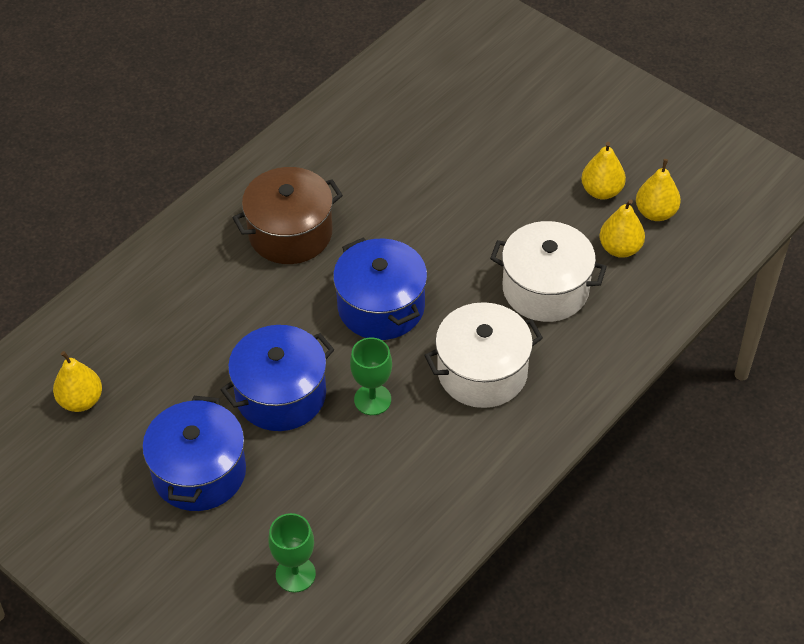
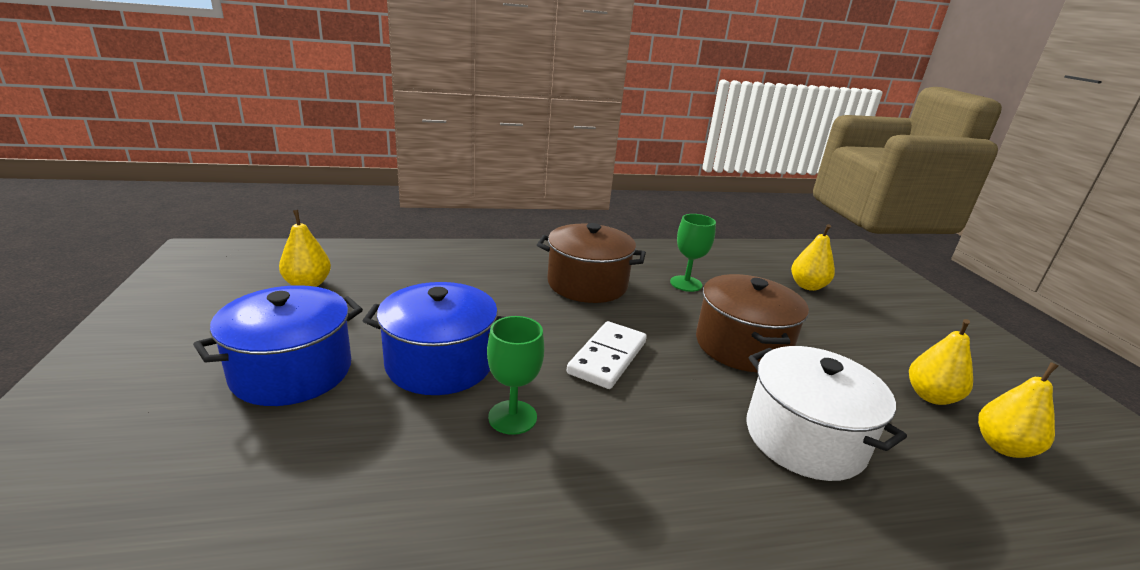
camera: 35 degrees right, 25 degrees down
green goblet [268,513,316,592] -> green goblet moved to [670,214,716,292]
blue pot [333,238,427,340] -> white domino [566,321,647,389]
white pot [424,302,543,408] -> none
yellow pear [599,199,645,258] -> yellow pear moved to [791,224,835,291]
none -> brown pot [696,274,809,372]

